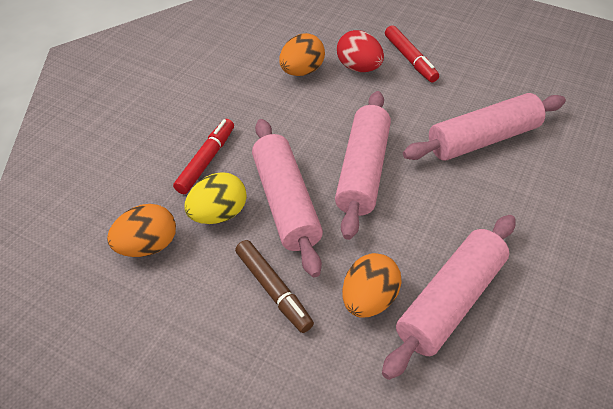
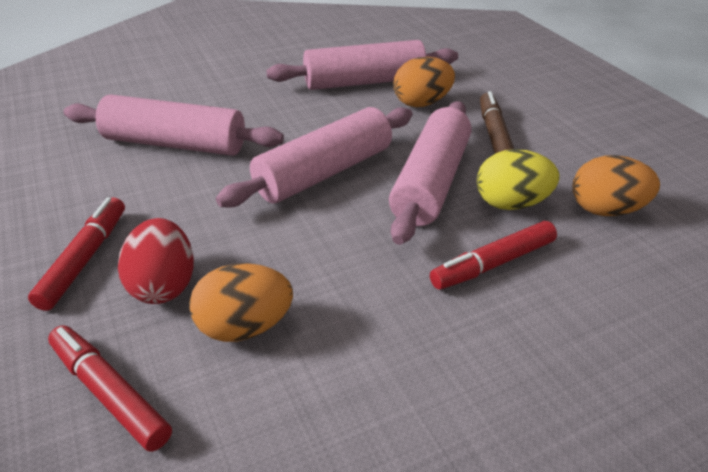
camera: 145 degrees left, 10 degrees down
none -> red marker [48,325,172,452]

